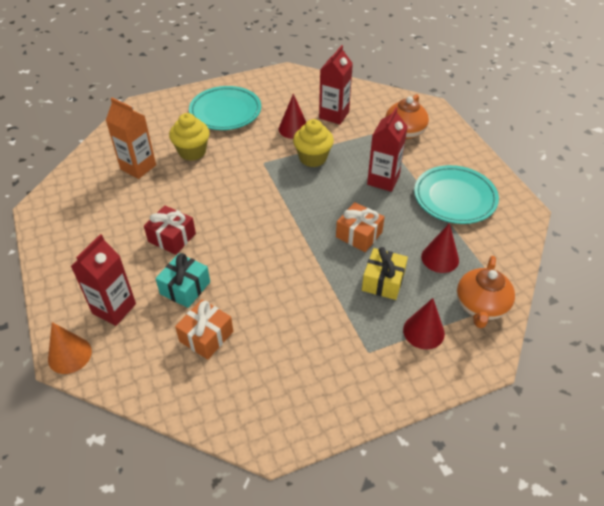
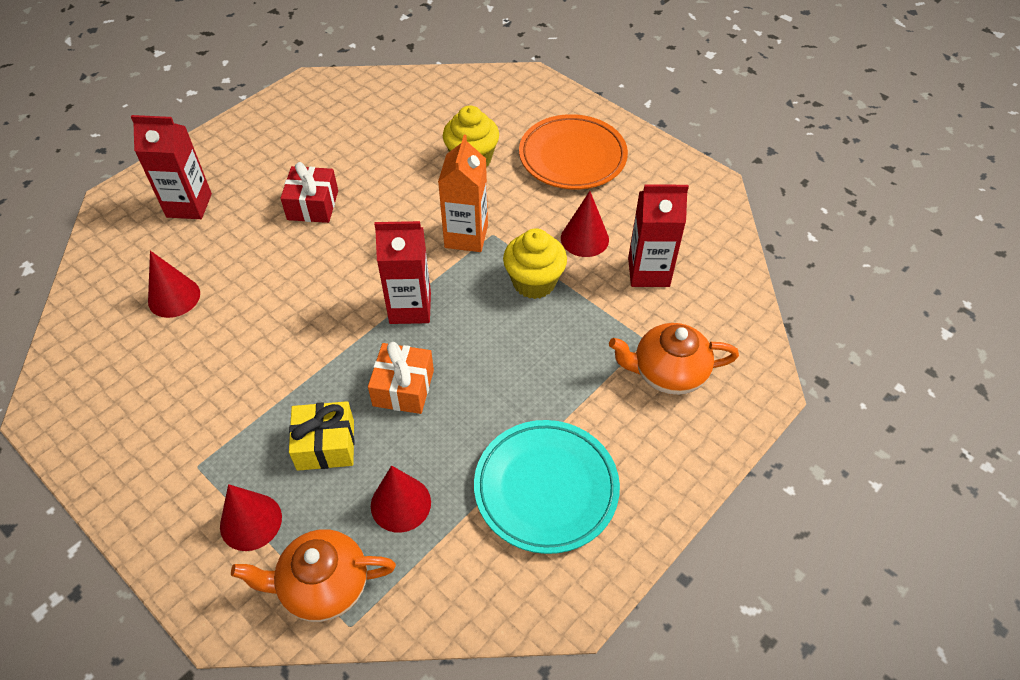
camera: 65 degrees right, 5 degrees up
orange cone [48,322,92,374] -> none
orange carton [106,98,156,179] -> orange carton moved to [438,135,488,252]
turquoise gift [155,253,210,308] -> none
orange gift [175,299,233,360] -> red cone [148,251,200,318]
turquoise plate [189,86,261,130] -> orange plate [519,114,628,189]
red carton [367,107,408,192] -> red carton moved to [374,221,431,324]

